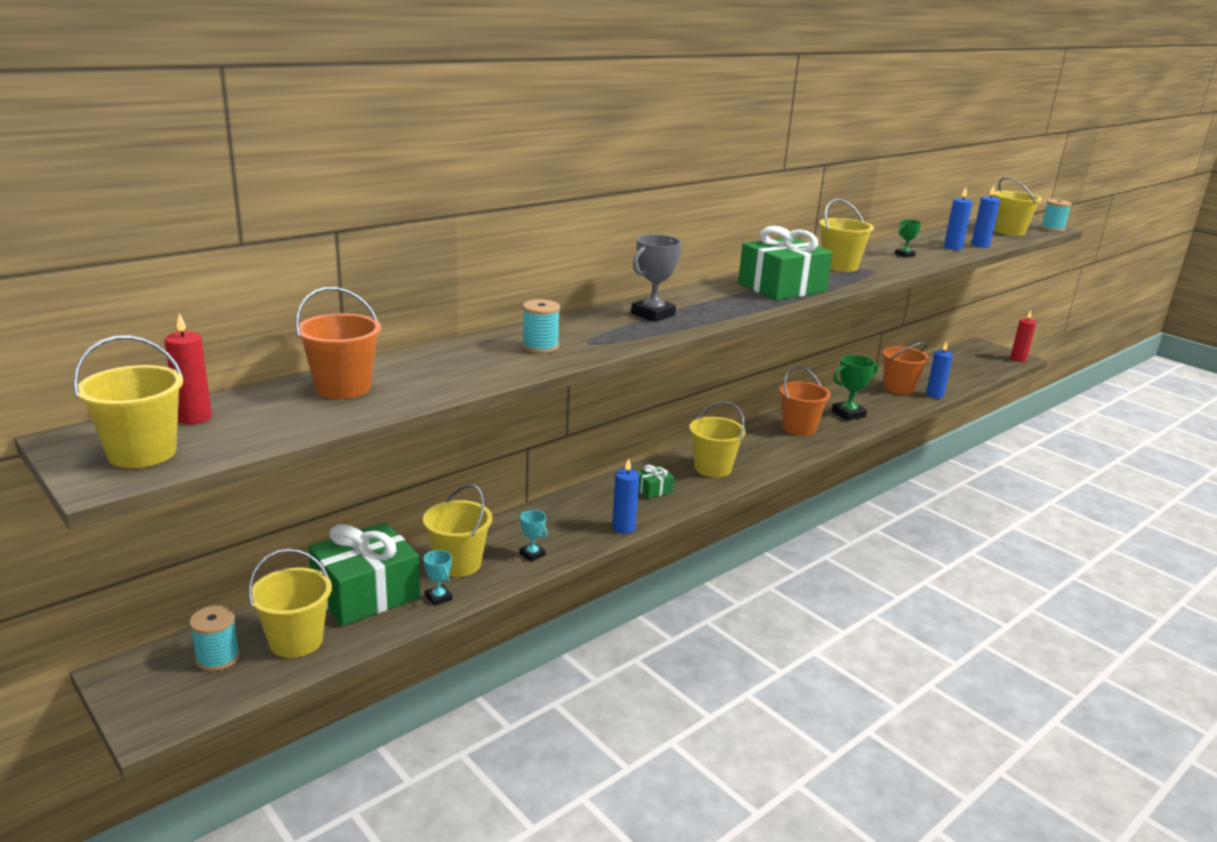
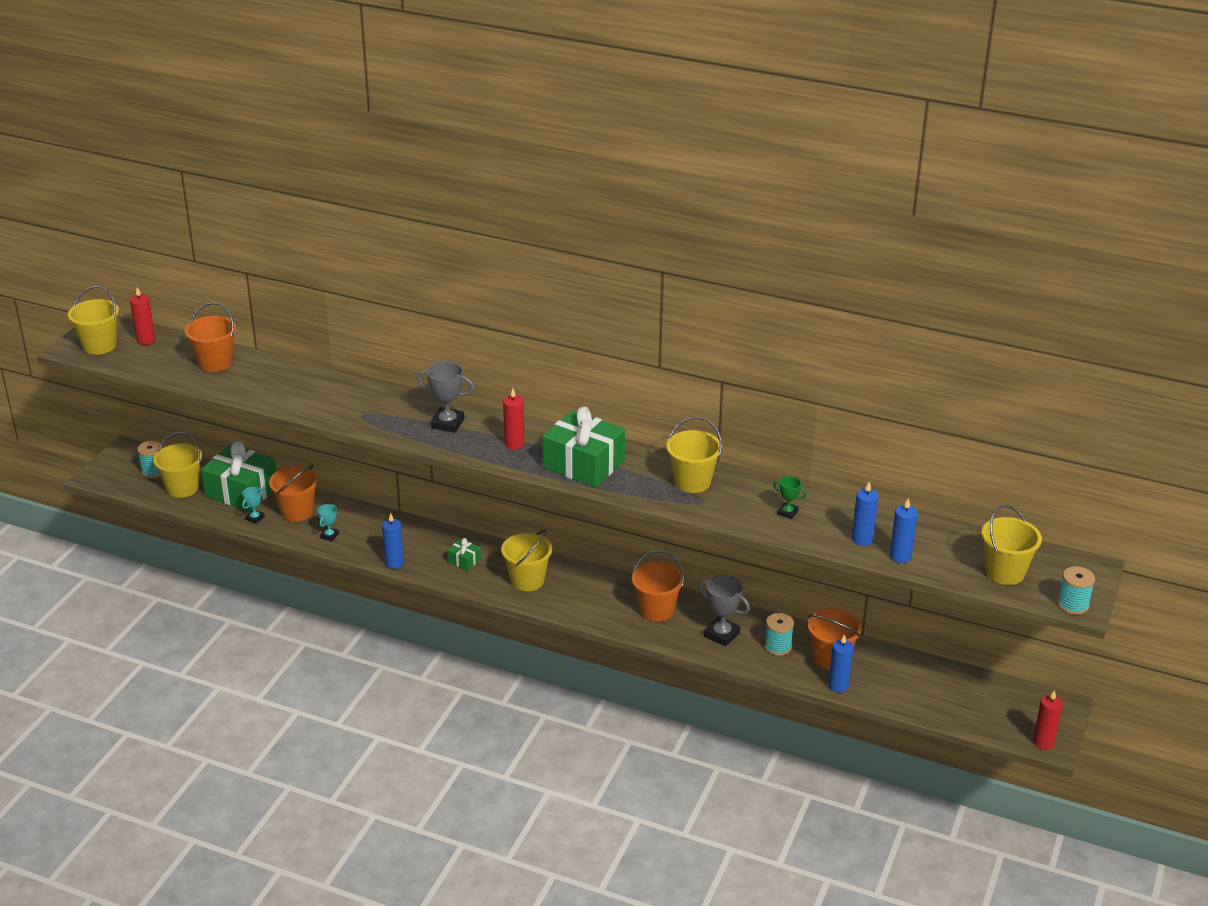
camera: 65 degrees right, 10 degrees up
yellow bucket [423,484,492,577] -> orange bucket [269,464,318,521]
turquoise spool [522,299,560,354] -> turquoise spool moved to [764,613,794,656]
green trophy [832,355,878,421] -> grey trophy [699,575,750,646]
none -> red candle [503,389,525,449]

